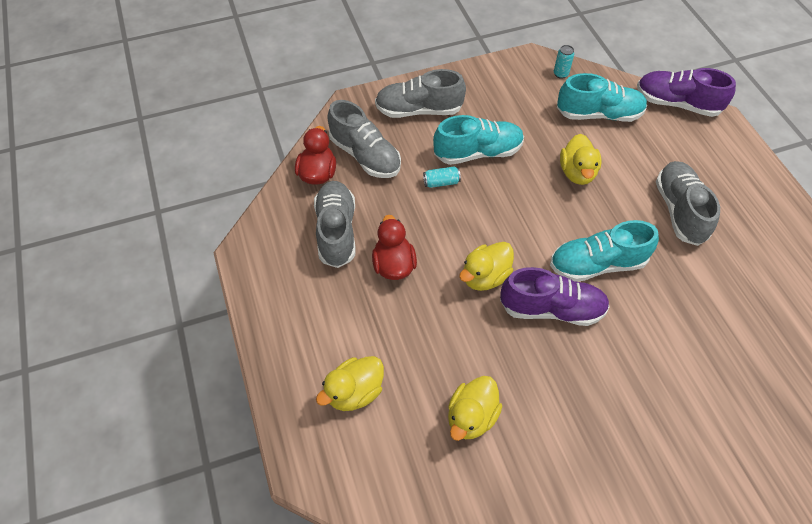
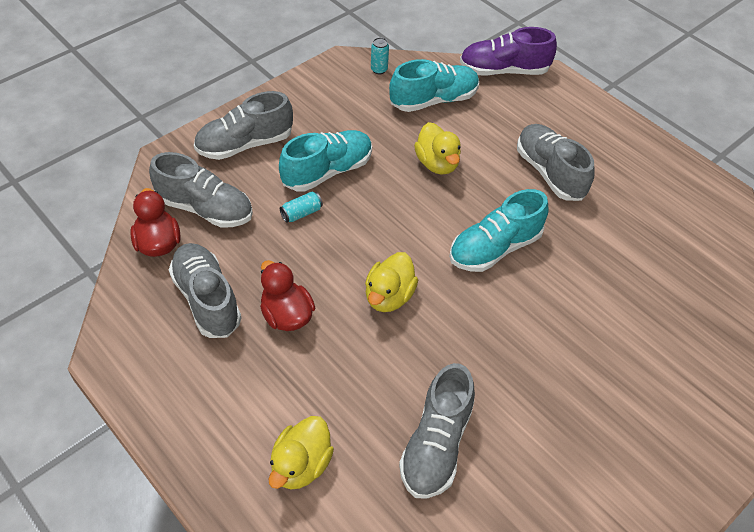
camera: 25 degrees left, 5 degrees down
yellow duck [448,376,502,441] -> grey shoe [399,363,475,499]
purple shoe [500,267,610,326] -> none

